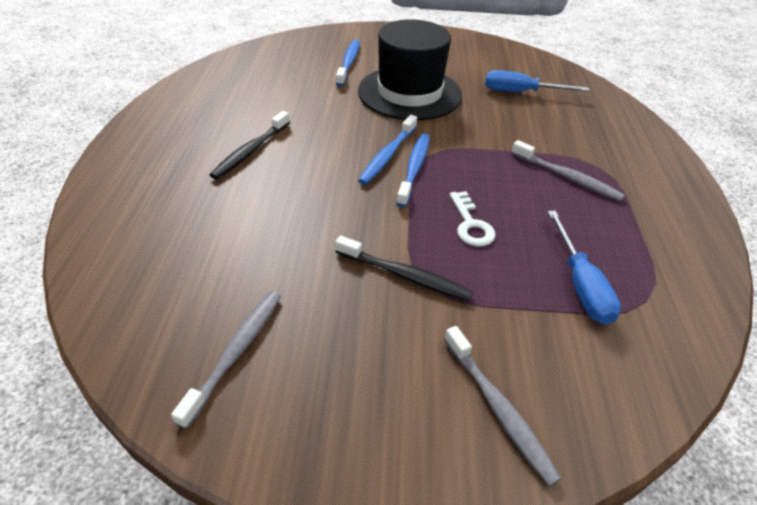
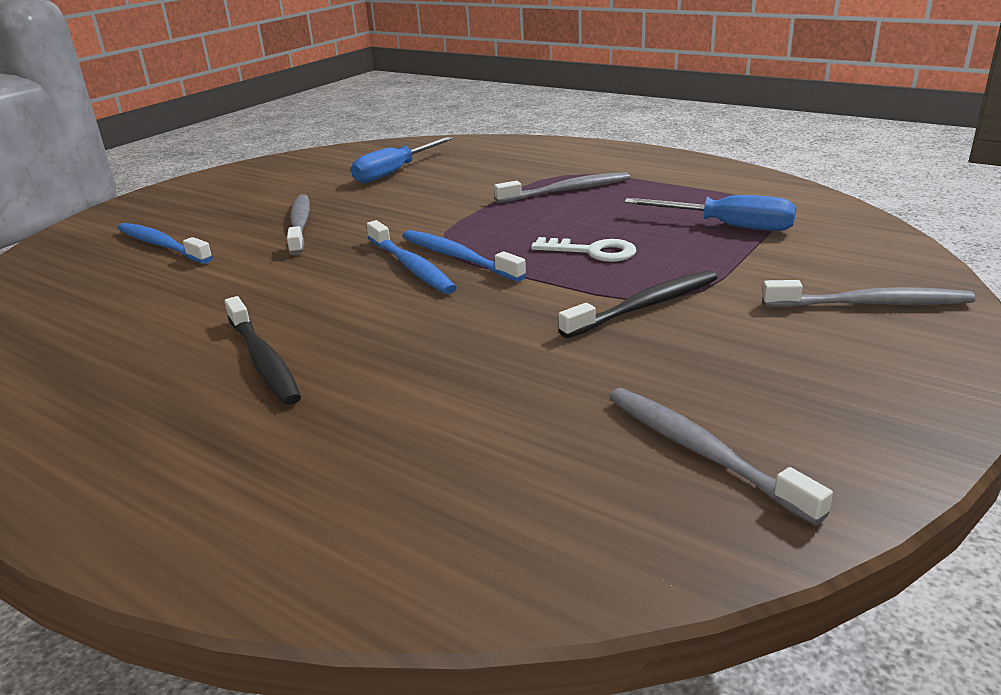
camera: 55 degrees left, 15 degrees down
black hat [358,19,462,120] -> grey toothbrush [287,194,310,255]

